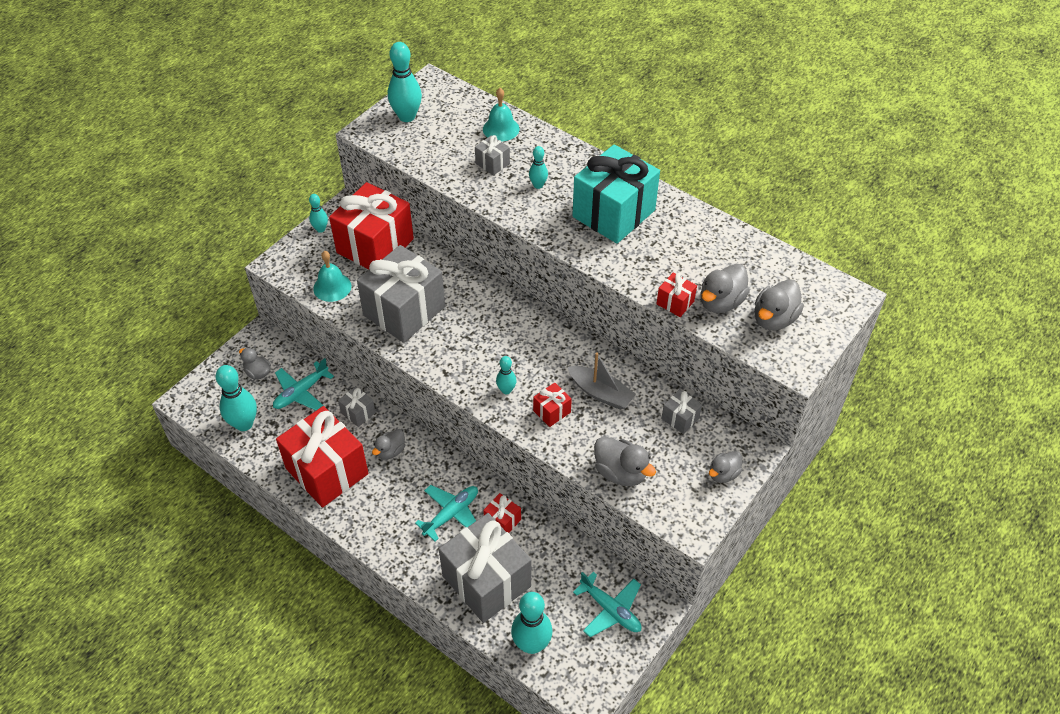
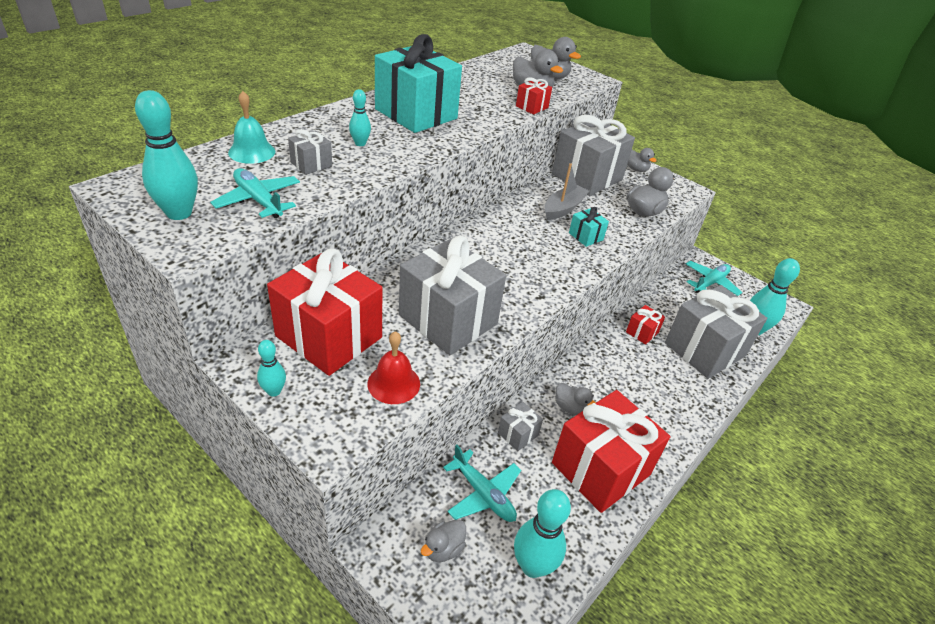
camera: 90 degrees left, 10 degrees down
turquoise bell [313,251,351,302] -> red bell [368,331,420,404]
turquoise plane [415,485,478,541] -> turquoise plane moved to [210,168,300,218]
turquoise bowling pin [496,356,516,394] -> none
red gift [533,383,572,427] -> turquoise gift [569,207,609,247]
grey gift [661,389,702,434] -> grey gift [552,115,635,196], size x2.34

